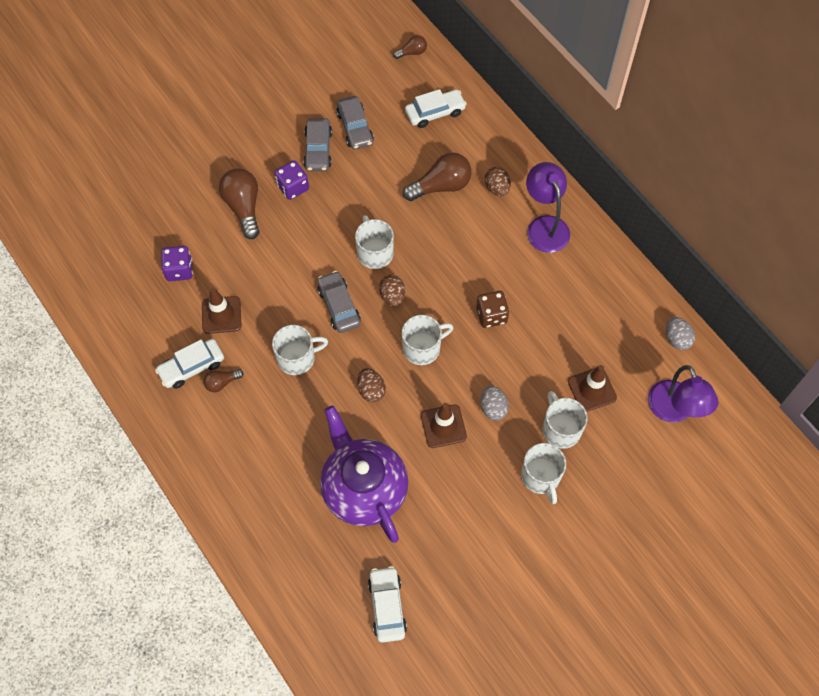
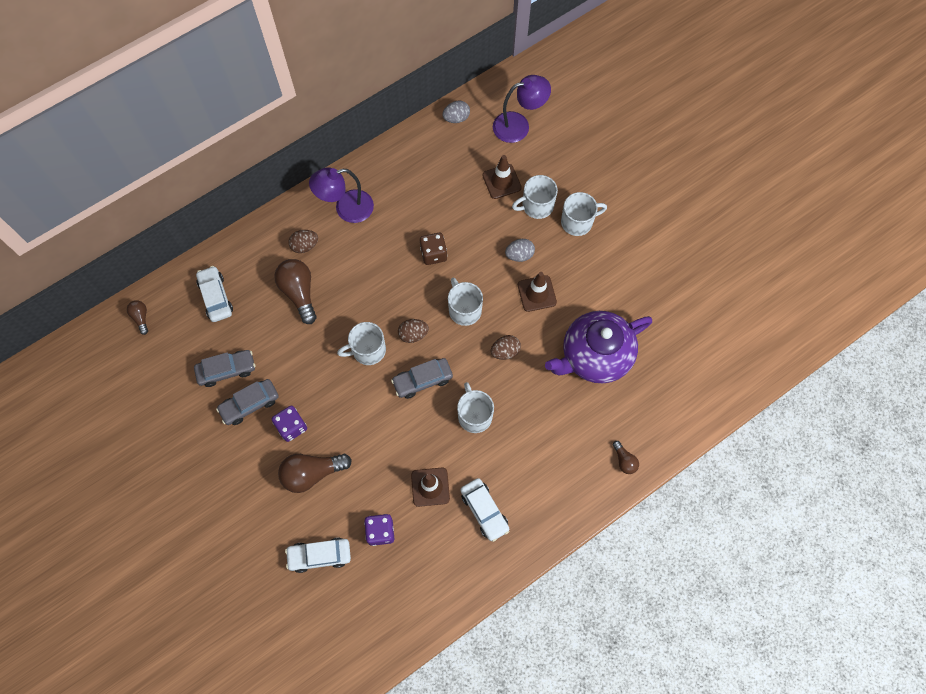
camera: 90 degrees left, 5 degrees up
brown light bulb [203,369,244,392] -> brown light bulb moved to [613,441,639,474]
grey car [303,118,332,171] -> grey car turned 150 degrees clockwise [216,379,279,425]
white car [368,566,407,643] -> white car moved to [285,538,351,573]

